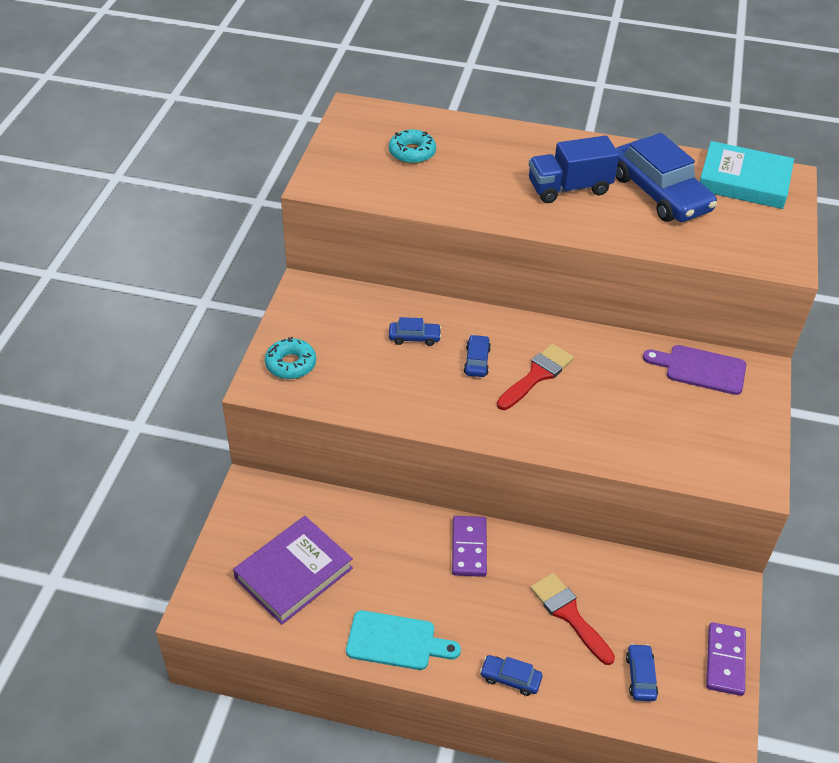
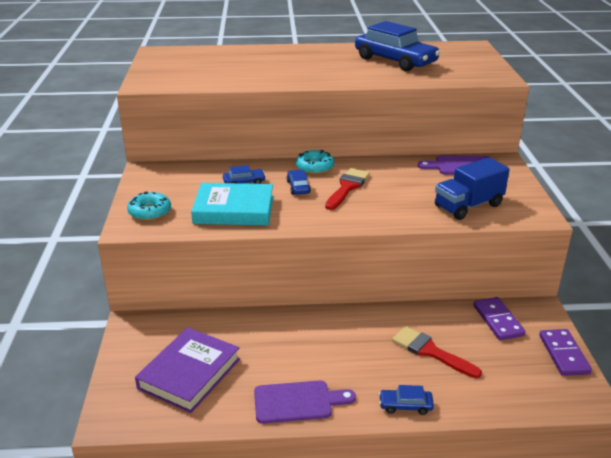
camera: 15 degrees left, 15 degrees down
turquoise cutting board [346,610,461,670] -> purple cutting board [254,380,356,424]
turquoise donut [389,130,436,164] -> turquoise donut moved to [296,150,334,174]
purple domino [452,516,487,577] -> purple domino moved to [473,297,526,340]
blue truck [529,135,619,203] -> blue truck moved to [435,157,510,220]
blue car [626,644,658,701] -> none
turquoise book [700,141,794,209] -> turquoise book moved to [191,183,273,226]

